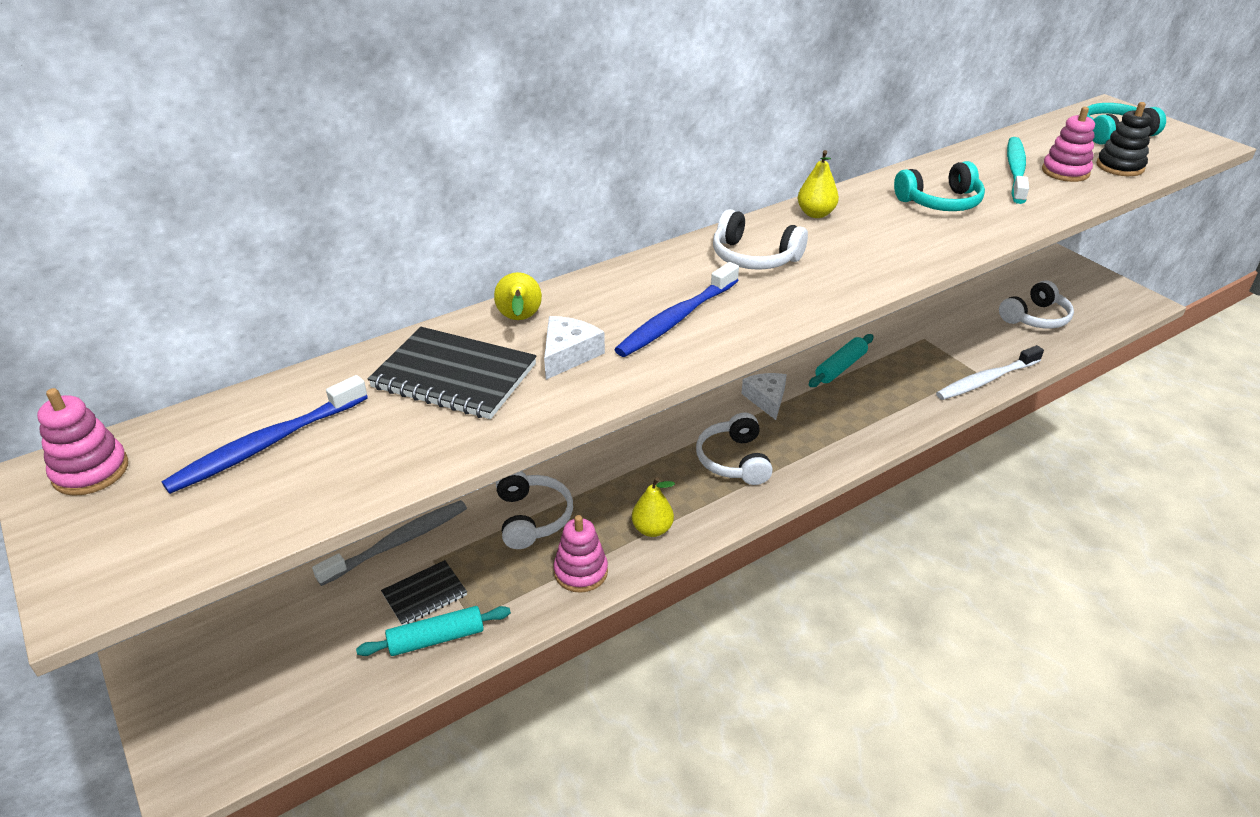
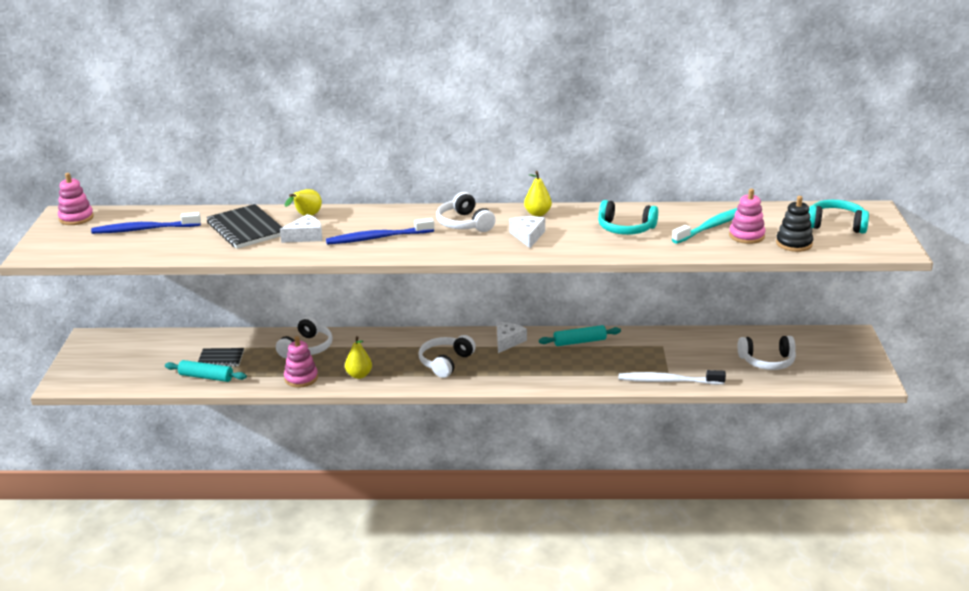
camera: 35 degrees right, 10 degrees down
grey toothbrush [312,500,467,586] -> none
none -> white cheese [509,216,545,248]

